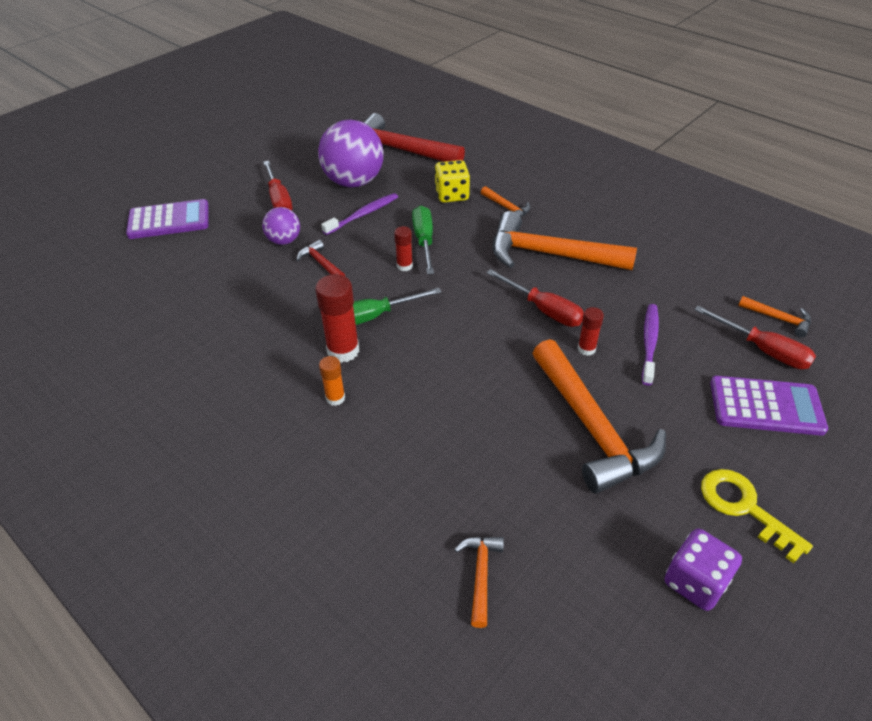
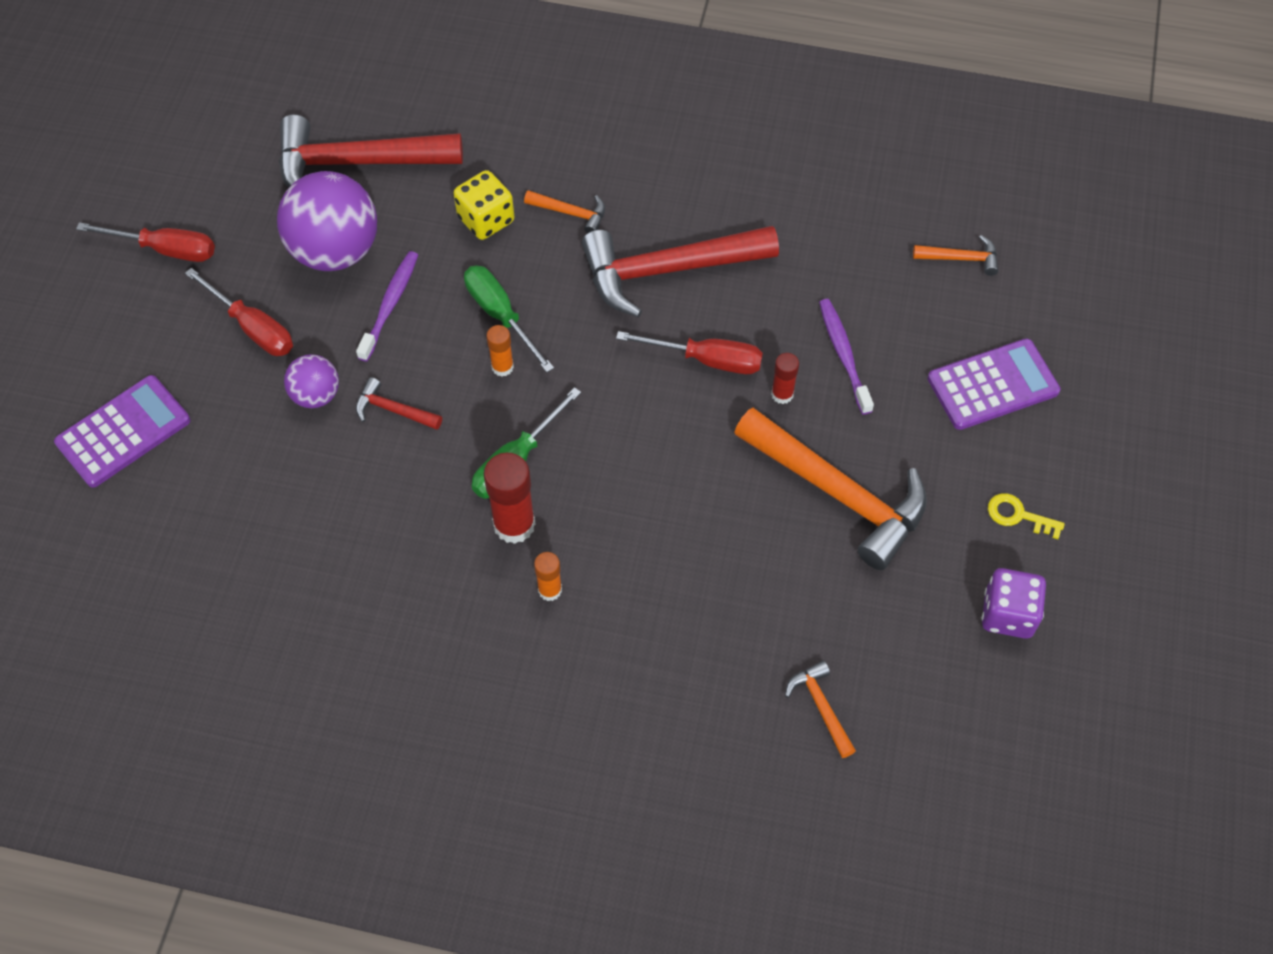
camera: 30 degrees left, 15 degrees up
red glue stick [394,226,413,271] -> orange glue stick [486,325,514,377]
orange hammer [493,211,637,270] -> red hammer [582,226,779,318]
red screwdriver [694,306,816,369] -> red screwdriver moved to [76,222,215,262]
yellow key [701,469,813,563] -> yellow key [988,493,1065,539], size x0.64

